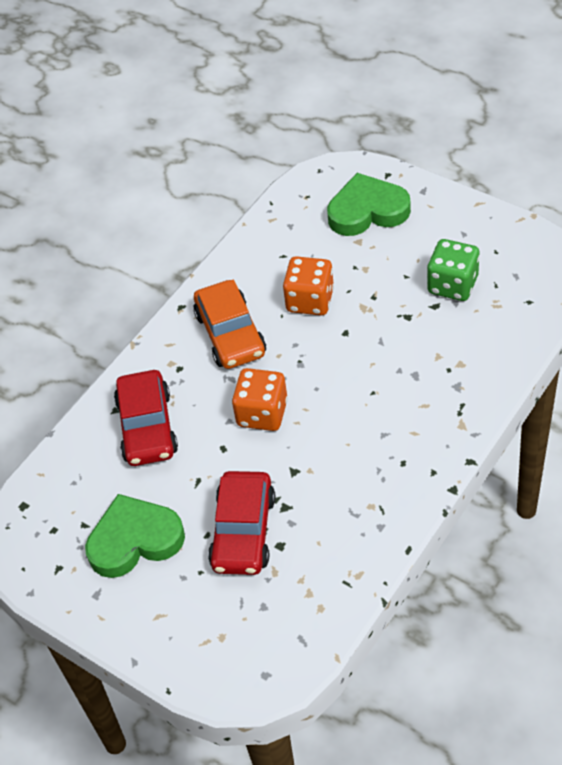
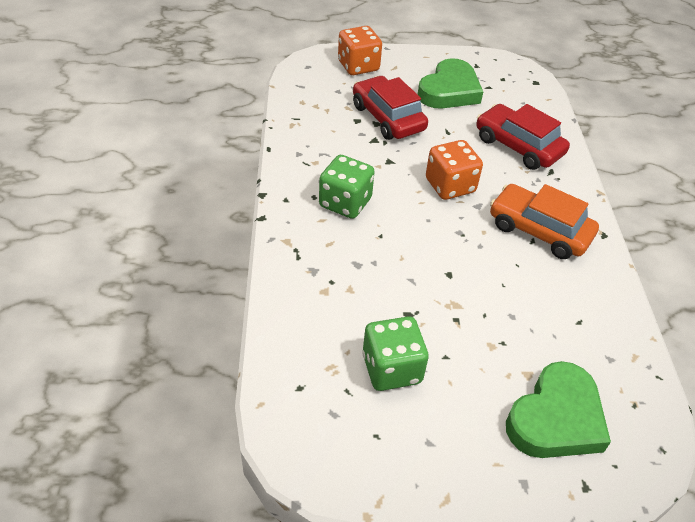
camera: 135 degrees right, 5 degrees down
orange dice [283,256,334,315] -> orange dice moved to [338,26,382,75]
none -> green dice [319,155,375,219]

